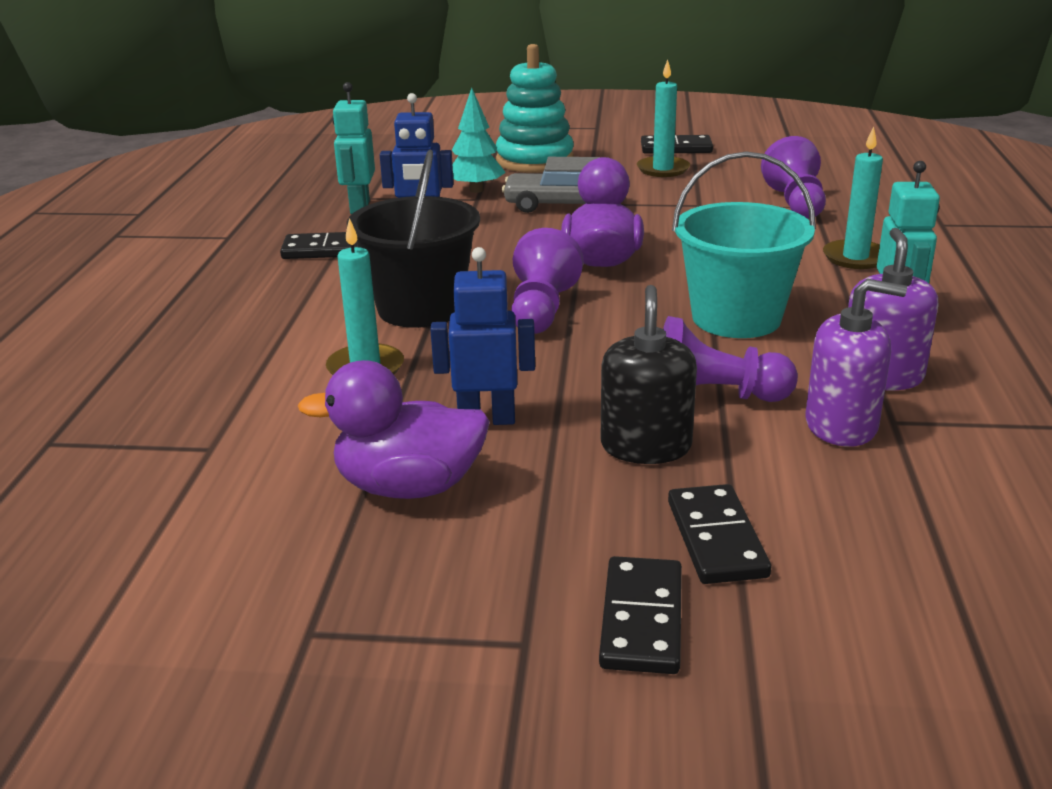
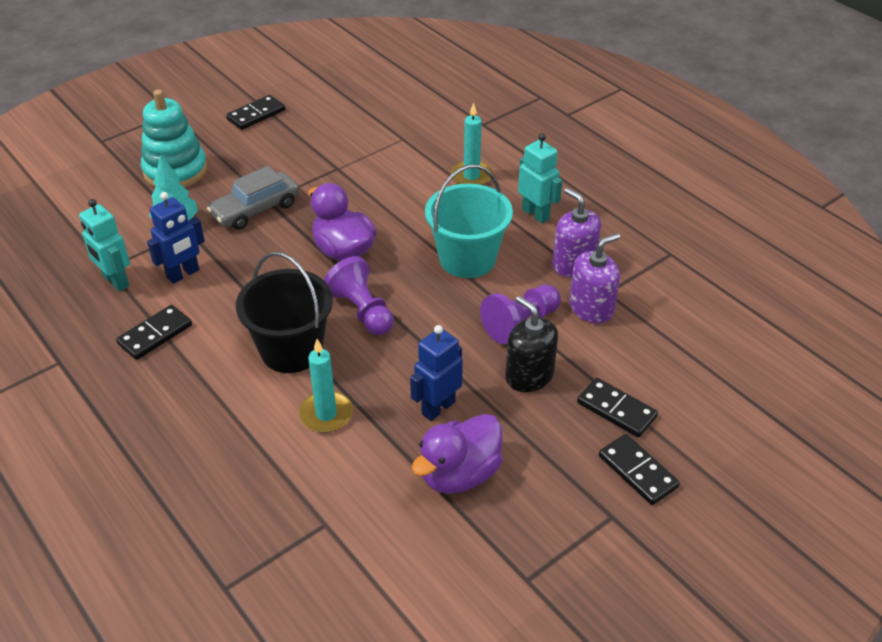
camera: 45 degrees left, 15 degrees up
turquoise candle [637,59,690,177] -> none
purple pawn [761,136,826,219] -> none

